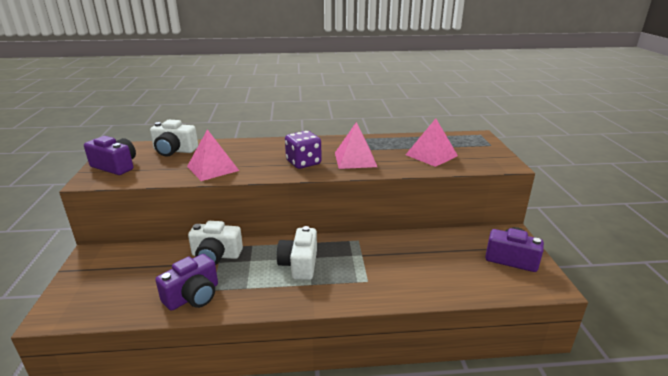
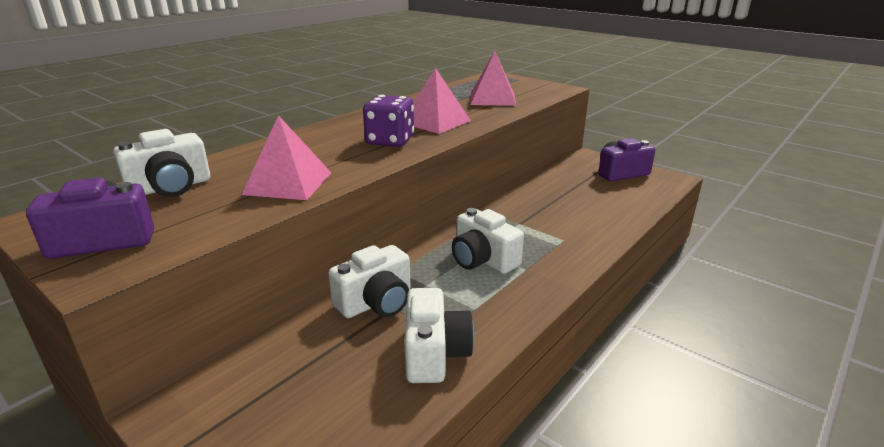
camera: 45 degrees left, 0 degrees up
purple camera [156,254,218,311] -> white camera [405,288,474,383]

